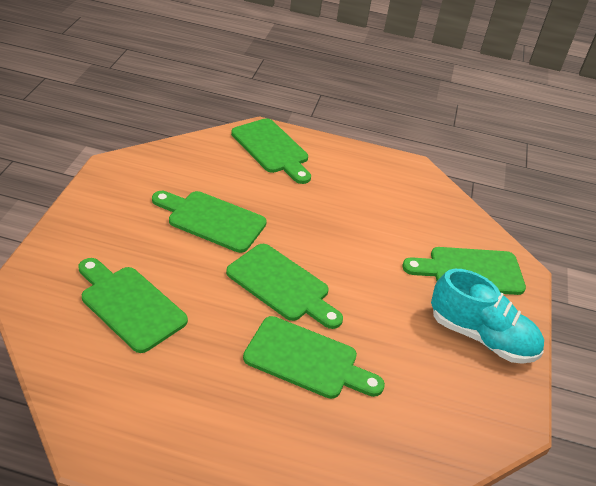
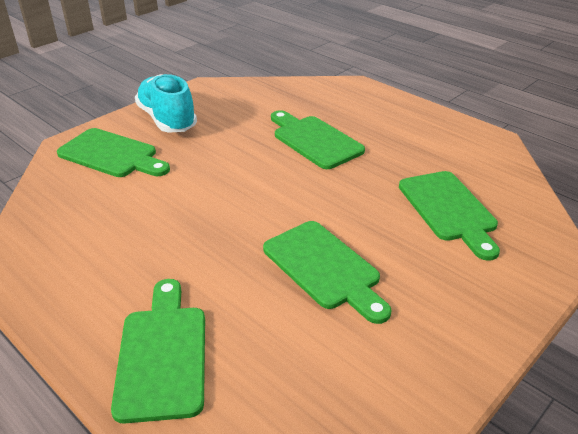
camera: 145 degrees left, 5 degrees down
green cutting board [226,244,343,329] -> none

